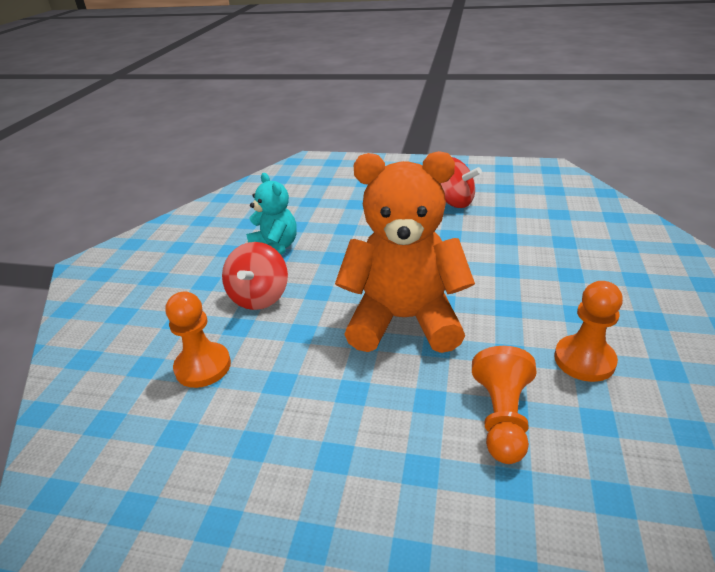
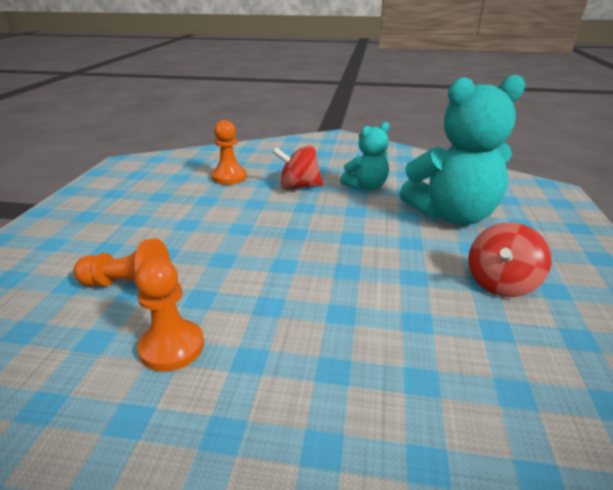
camera: 85 degrees right, 5 degrees down
orange teddy bear [335,151,475,353] -> none
none -> turquoise teddy bear [400,75,525,225]

